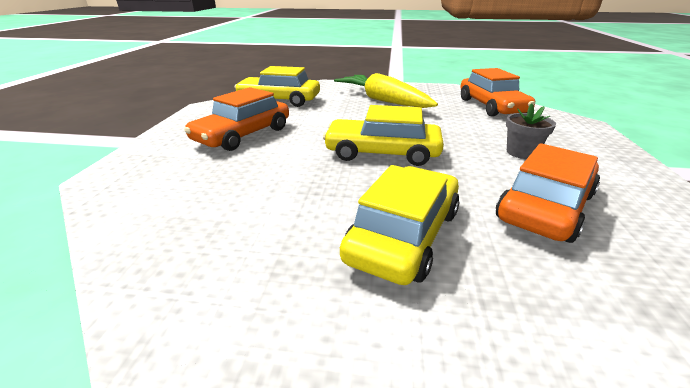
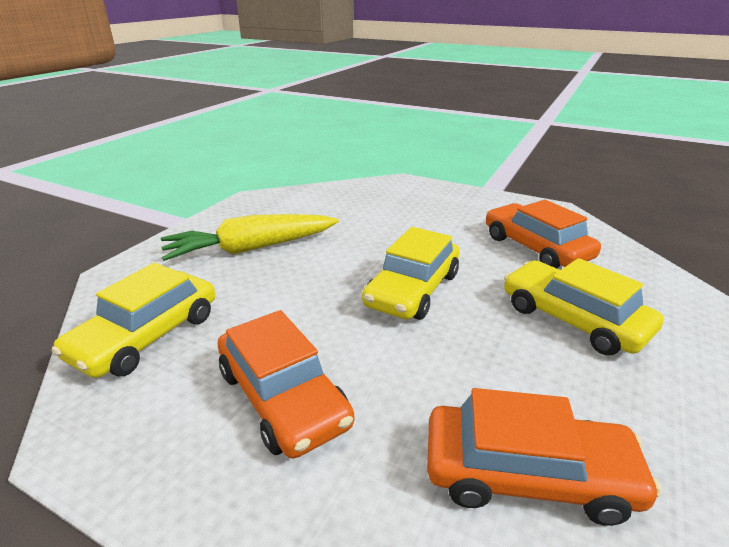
camera: 70 degrees left, 0 degrees up
orange car [460,68,535,117] -> orange car moved to [427,388,661,526]
grey flower pot [506,103,556,159] -> none

